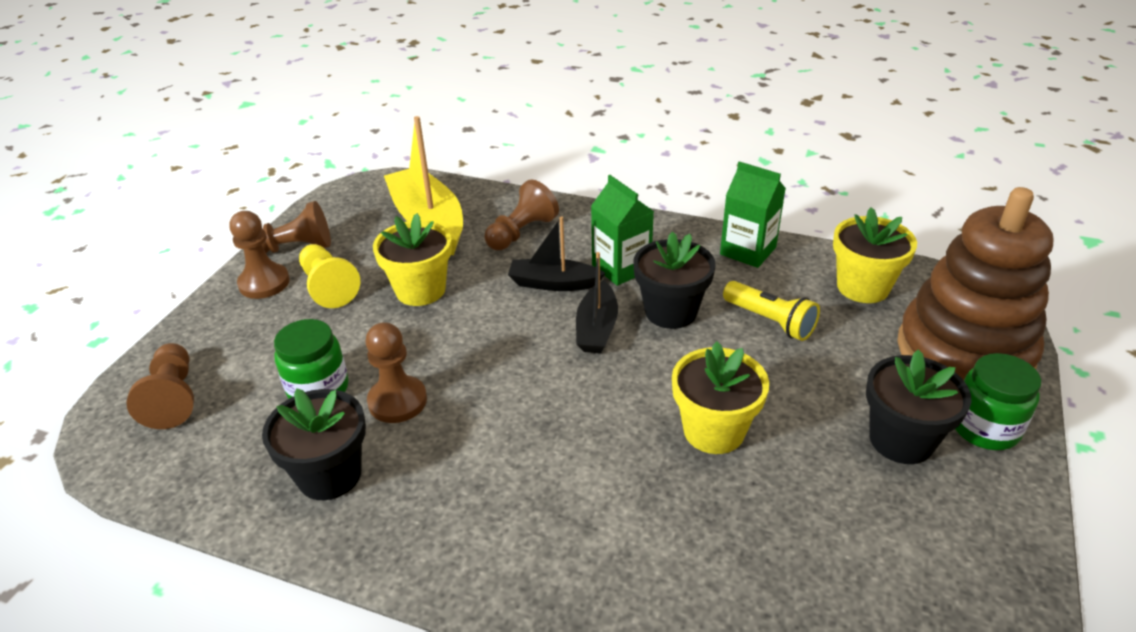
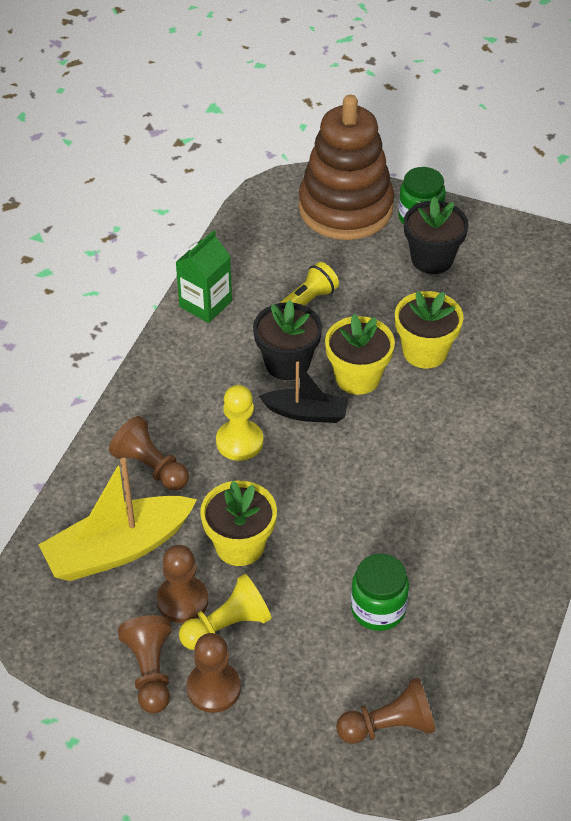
camera: 90 degrees left, 10 degrees up
black flower pot [262,388,366,500] -> none
brown pawn [365,322,427,423] -> brown pawn moved to [157,545,208,623]
black boat [508,216,606,291] -> yellow pawn [216,385,263,461]
green carton [591,175,654,286] -> none
yellow flower pot [833,207,917,303] -> yellow flower pot moved to [325,314,395,395]

